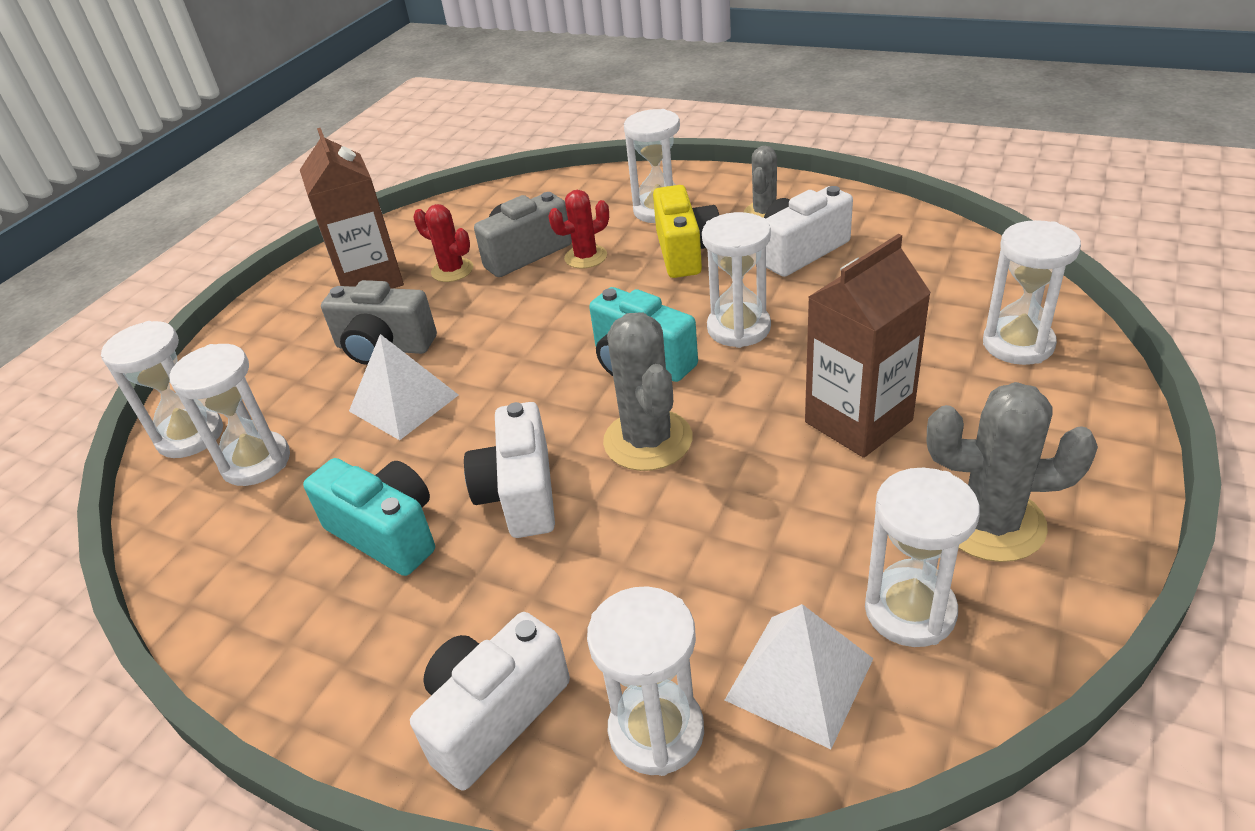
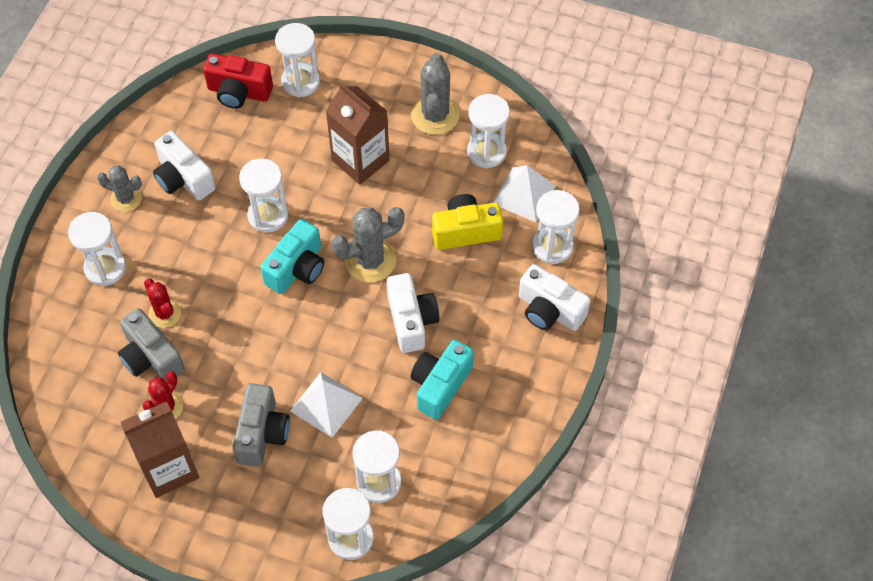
camera: 100 degrees left, 20 degrees up
white camera [464,402,555,538] -> white camera turned 90 degrees counterclockwise [387,273,439,353]
yellow camera [653,185,719,278] -> yellow camera moved to [432,194,503,250]
none -> red camera [203,54,273,109]

